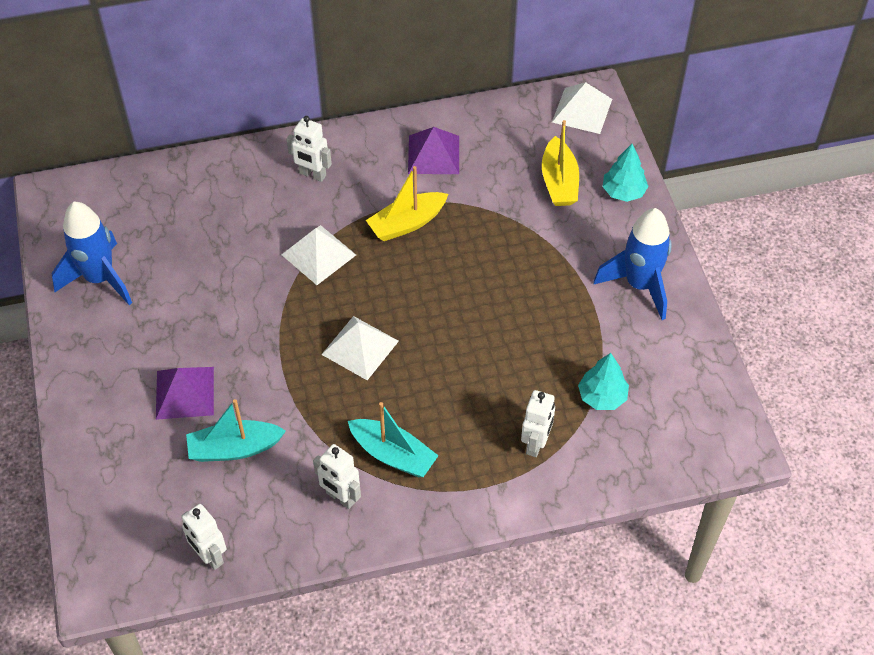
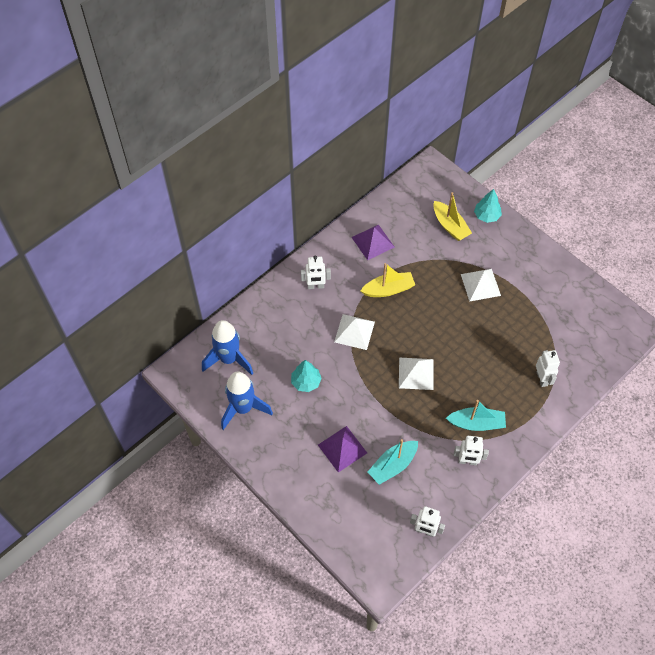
camera: 30 degrees left, 5 degrees up
yellow boat [366,166,448,241] -> yellow boat turned 135 degrees counterclockwise [361,263,415,297]
white pyramid [552,82,612,134] -> white pyramid moved to [461,269,501,302]
turquoise tree [578,353,629,410] -> turquoise tree moved to [291,360,322,392]
blue rocket [594,208,672,320] -> blue rocket moved to [202,320,253,375]

